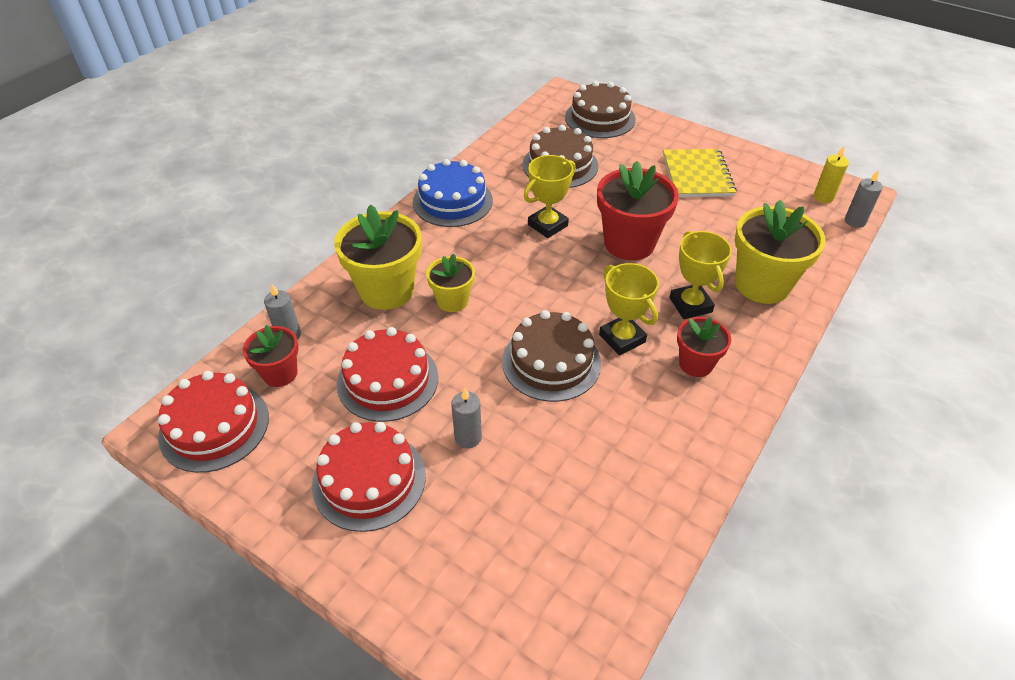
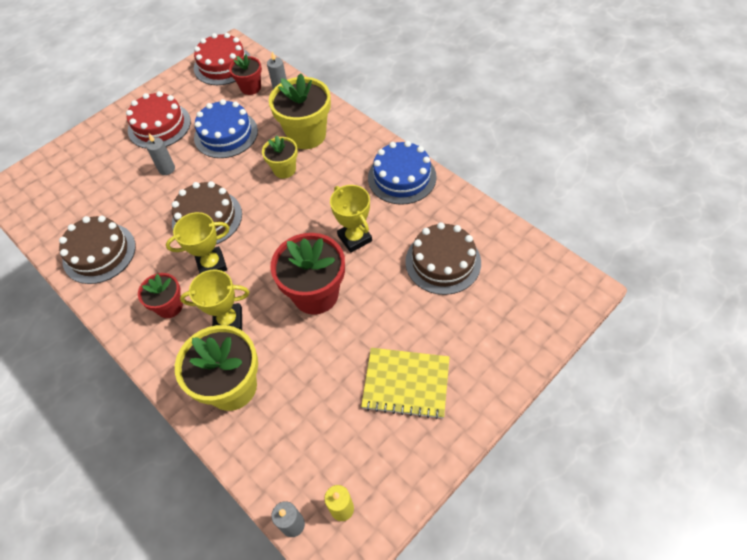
camera: 105 degrees right, 10 degrees up
red cake [337,327,438,422] -> blue cake [194,99,258,158]
brown cake [565,81,636,138] -> brown cake moved to [59,216,136,284]

